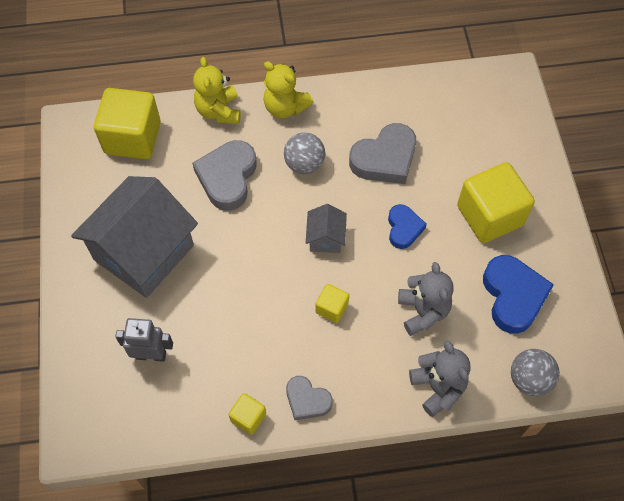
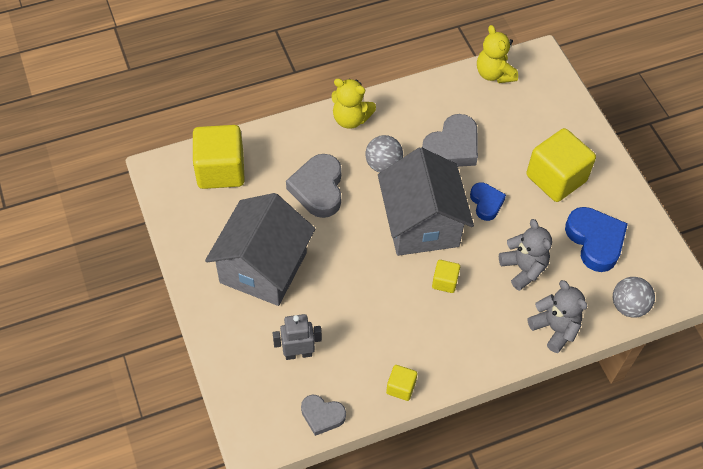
camera: 15 degrees left, 5 degrees down
yellow teddy bear [193,57,241,124] -> yellow teddy bear moved to [477,25,518,83]
grey heart [286,376,333,420] -> grey heart moved to [301,395,346,436]
grey house [306,204,347,253] -> grey house [378,147,474,256], size x2.28

